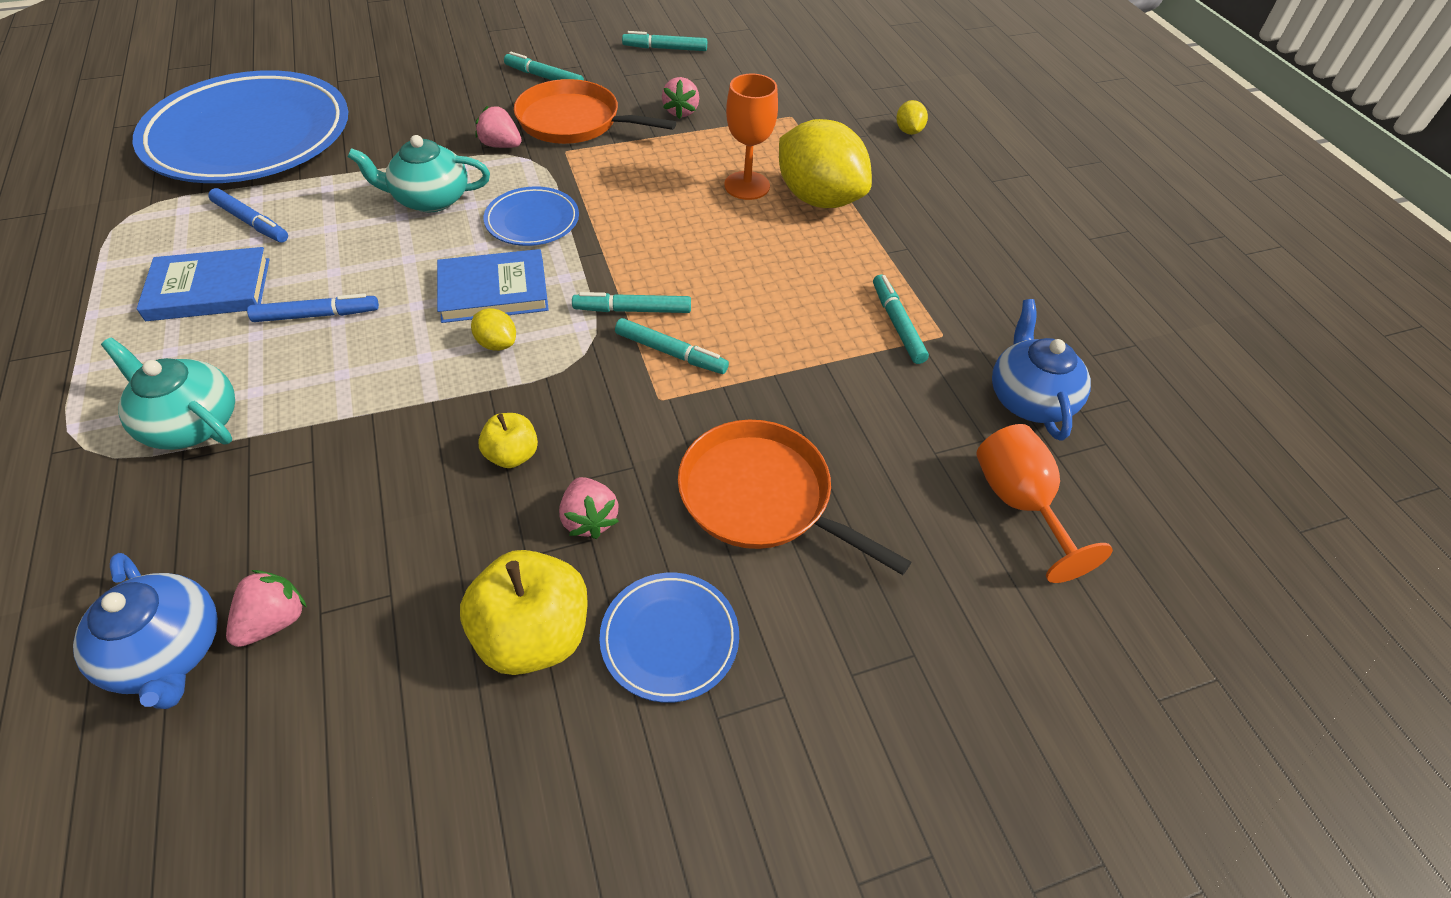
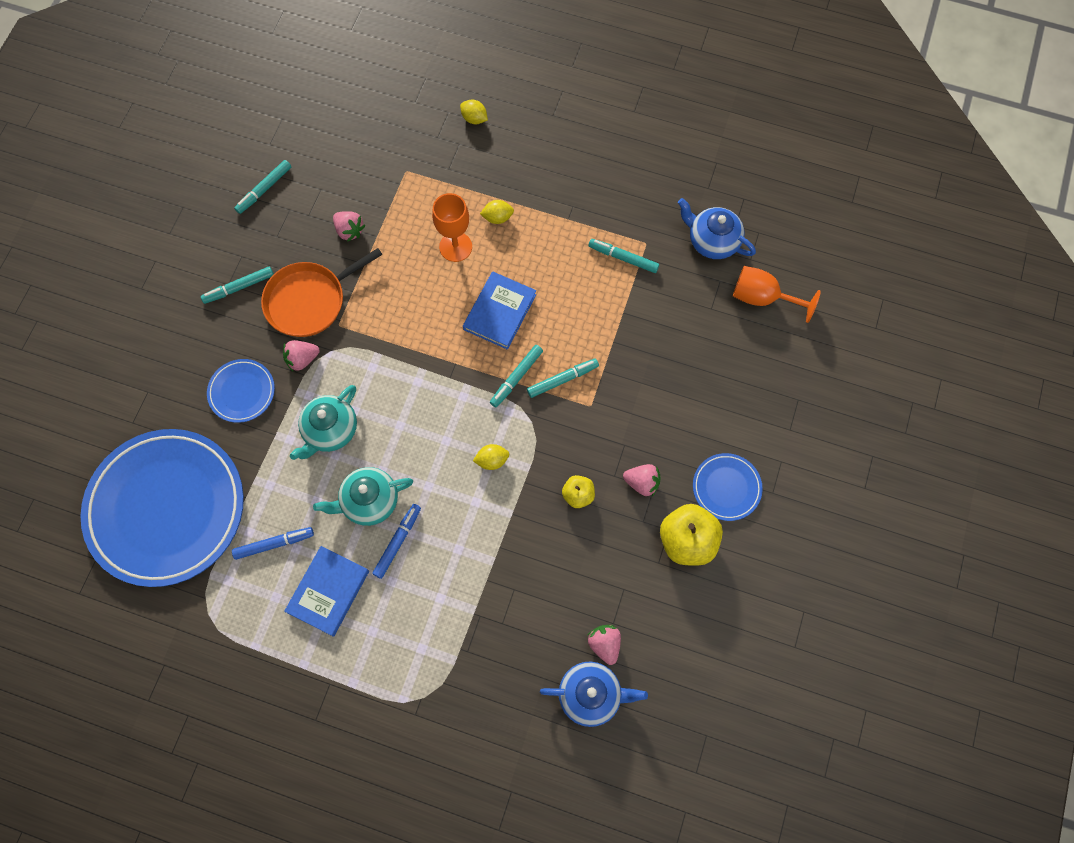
camera: 50 degrees left, 20 degrees up
turquoise teapot [101,338,235,450] -> turquoise teapot moved to [313,467,413,526]
blue book [437,249,549,323] -> blue book moved to [463,271,536,350]
blue plate [484,186,579,246] -> blue plate moved to [207,359,275,423]
orange pan [678,420,911,575] -> none
yellow lemon [779,119,872,208] -> yellow lemon [480,200,514,224], size x0.42

